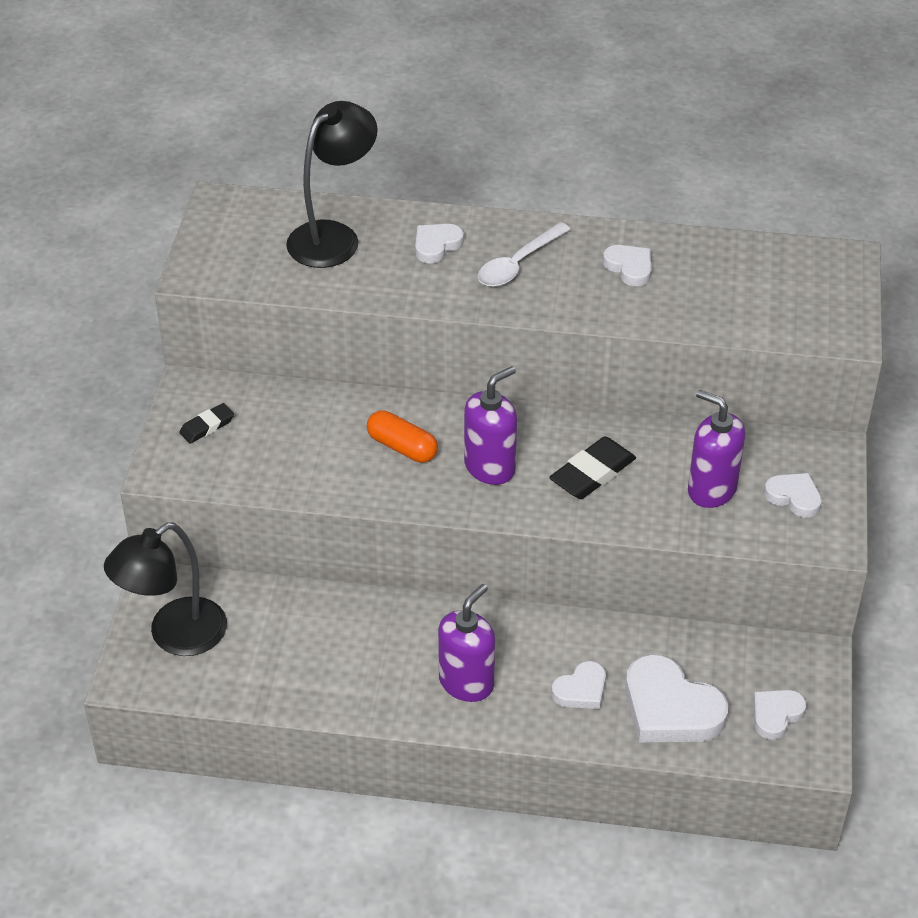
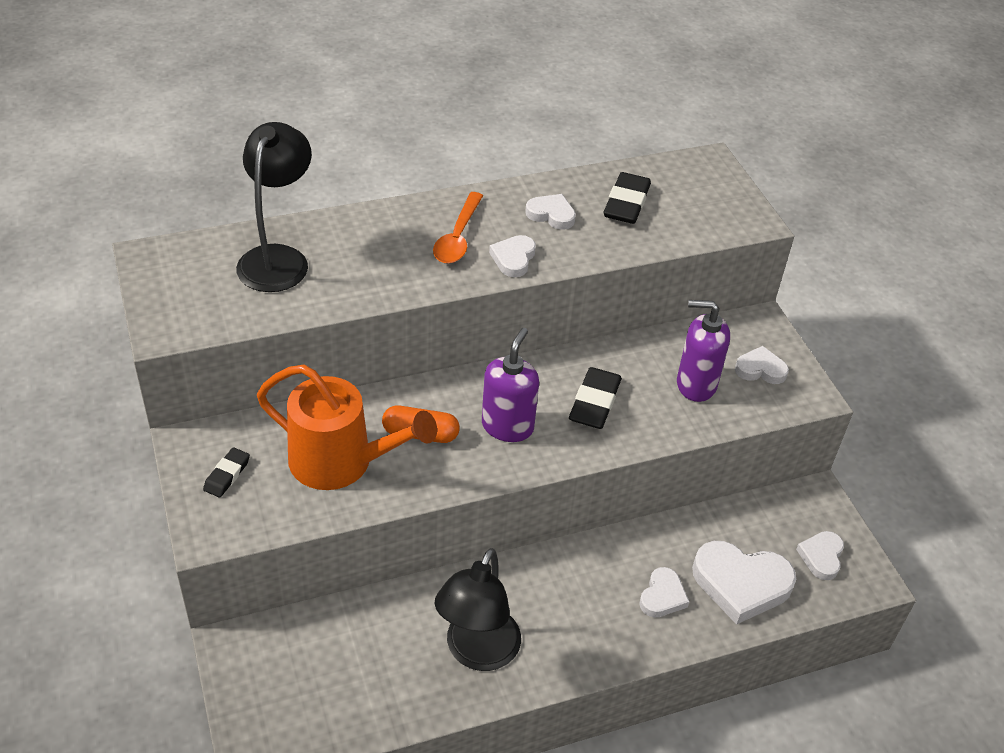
camera: 30 degrees left, 0 degrees up
black lamp [104,523,227,656] -> black lamp moved to [435,548,521,671]
white heart [415,224,464,264] -> white heart moved to [489,235,536,277]
purple soap dispenser [438,584,495,702] -> none
white spoon [478,222,571,287] -> orange spoon [433,192,483,264]
none -> orange watering can [257,365,437,490]
none -> black eraser [604,172,651,224]

